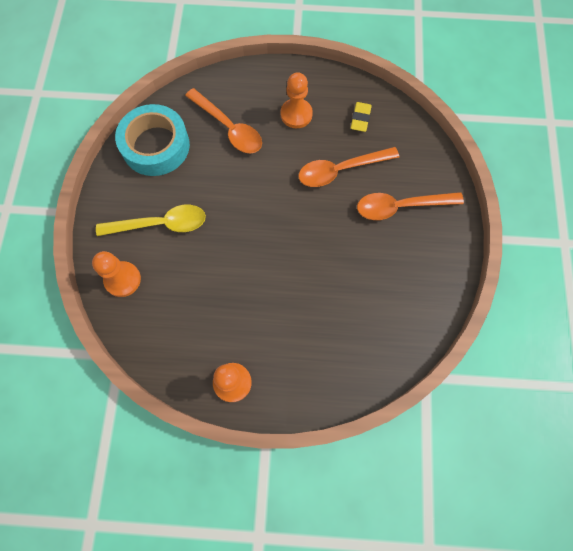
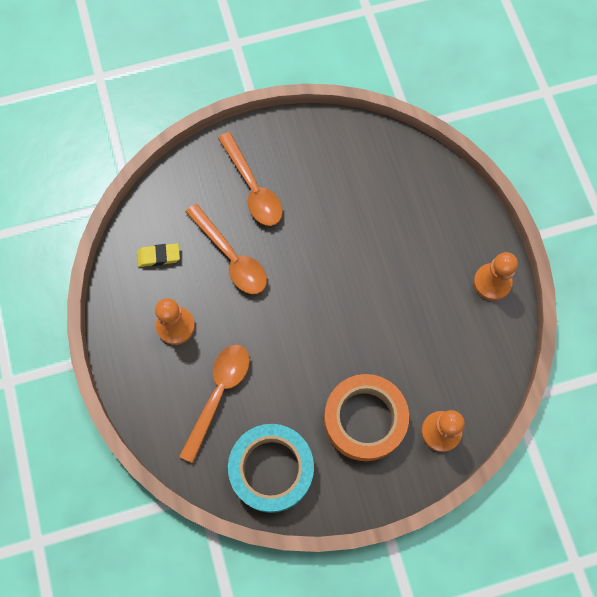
camera: 110 degrees left, 0 degrees up
yellow spoon [96,205,206,236] -> orange tape [324,374,409,461]

